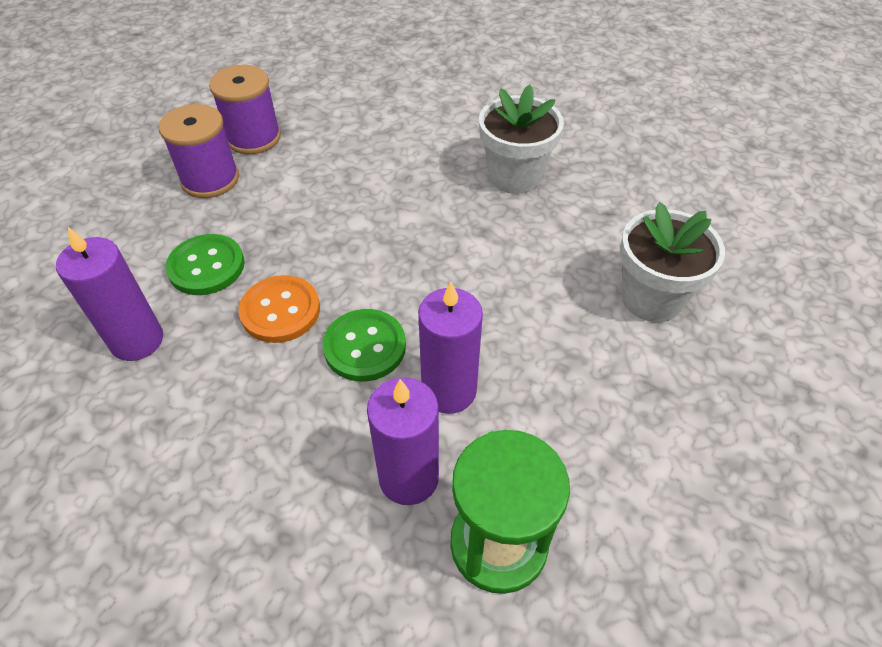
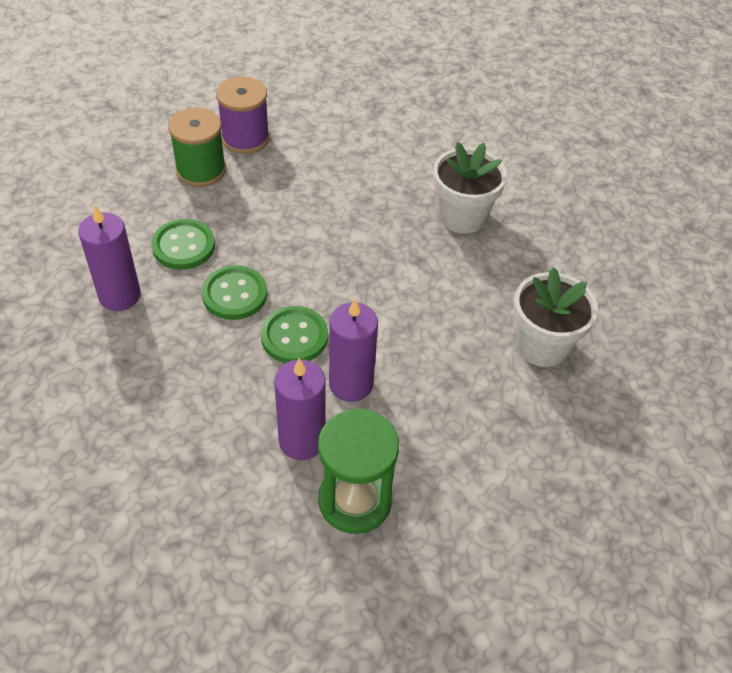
camera: 10 degrees right, 0 degrees up
purple spool [159,104,239,198] -> green spool [168,107,226,187]
orange button [239,275,320,343] -> green button [202,265,267,320]

